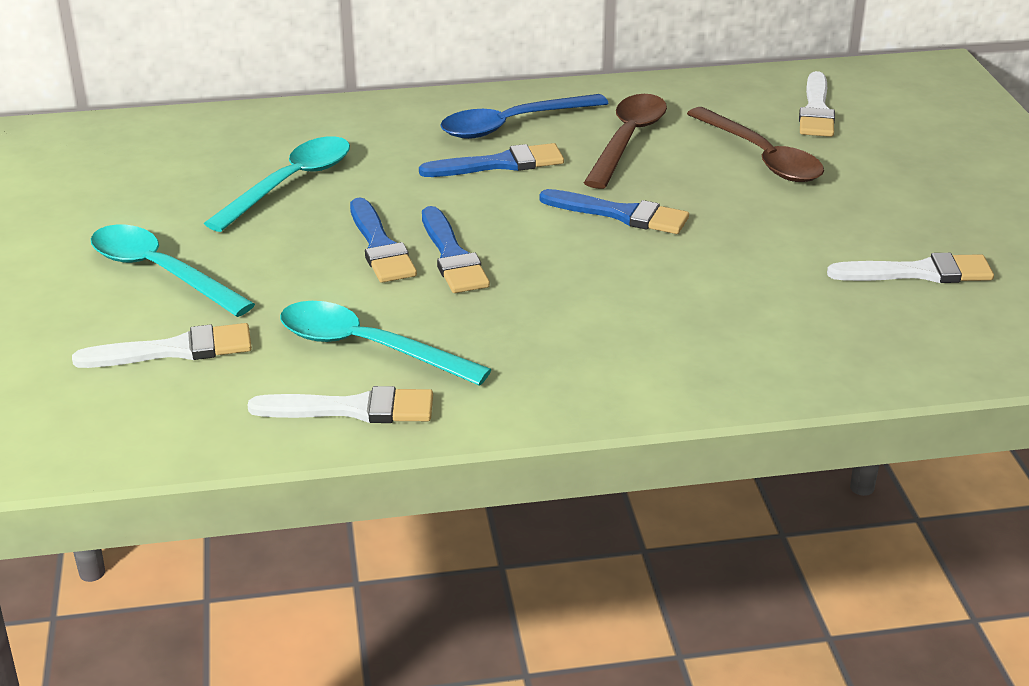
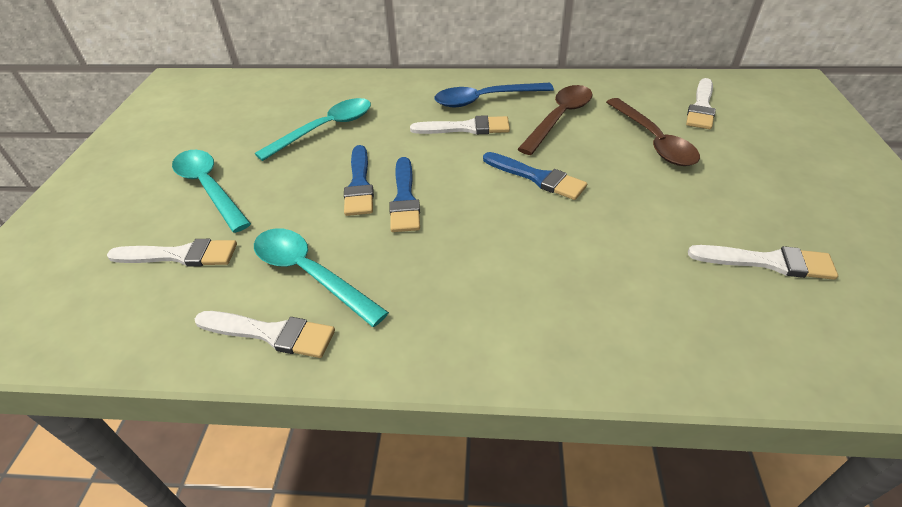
camera: 15 degrees right, 10 degrees up
blue brush [419,143,564,177] -> white brush [410,115,510,134]

